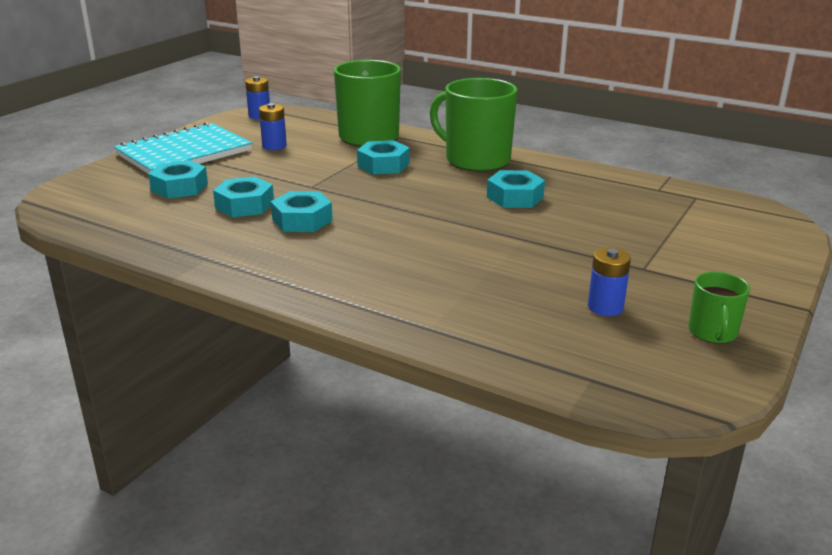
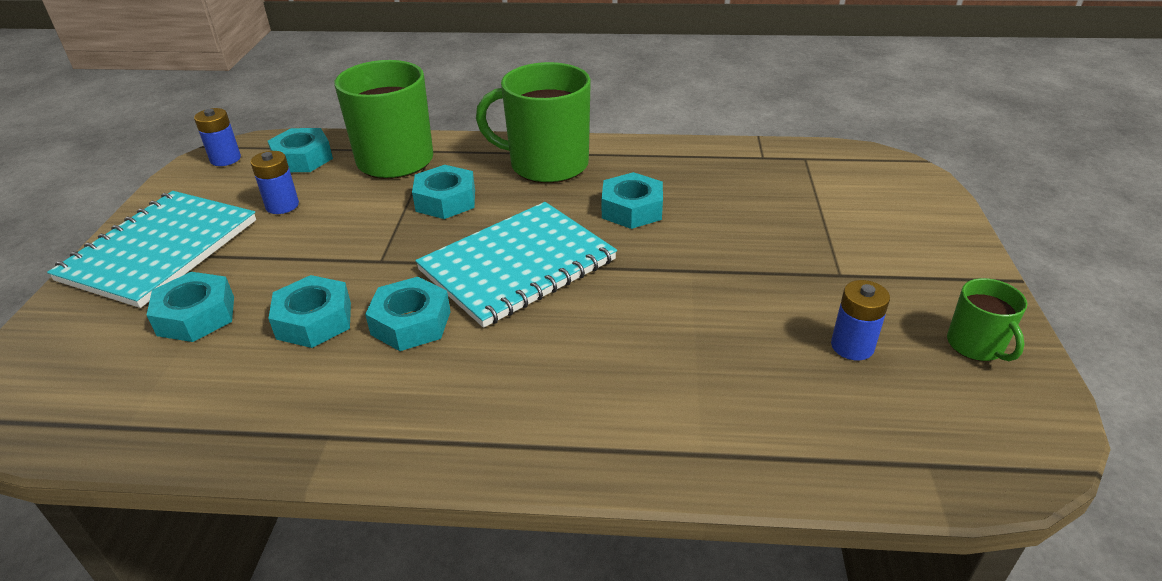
camera: 25 degrees left, 10 degrees up
none -> turquoise nut [268,128,333,172]
none -> turquoise notebook [415,202,617,328]

